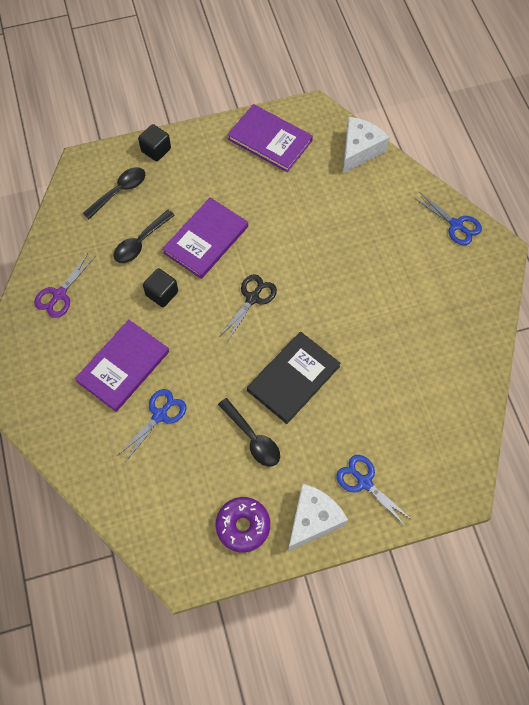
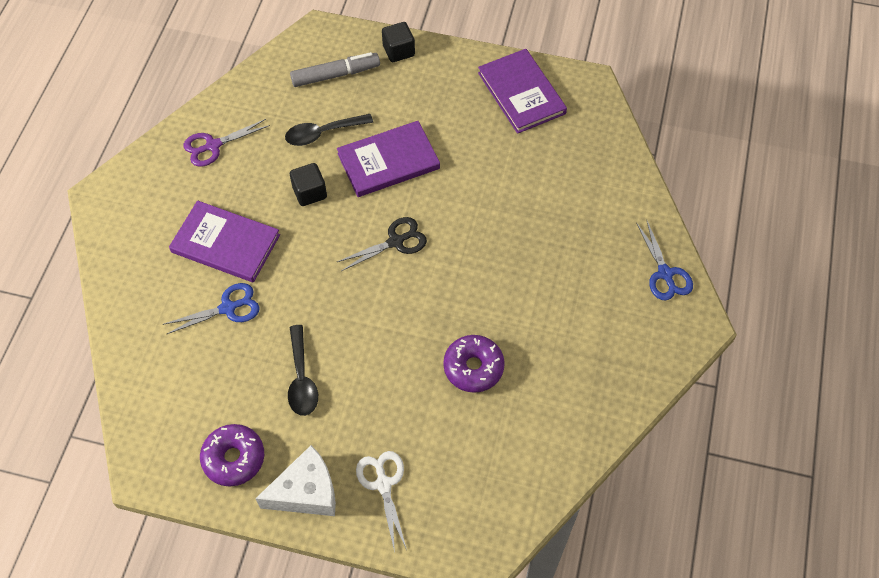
camera: 30 degrees right, 5 degrees down
purple book [75,320,169,412] -> purple book turned 45 degrees clockwise [169,201,280,282]
black spoon [82,167,145,220] -> grey marker [290,52,380,87]
black book [247,332,341,424] -> none
blue scissors [336,455,412,527] -> white scissors [356,451,407,553]
white cheese [343,117,390,173] -> none
none -> purple donut [443,335,505,393]

